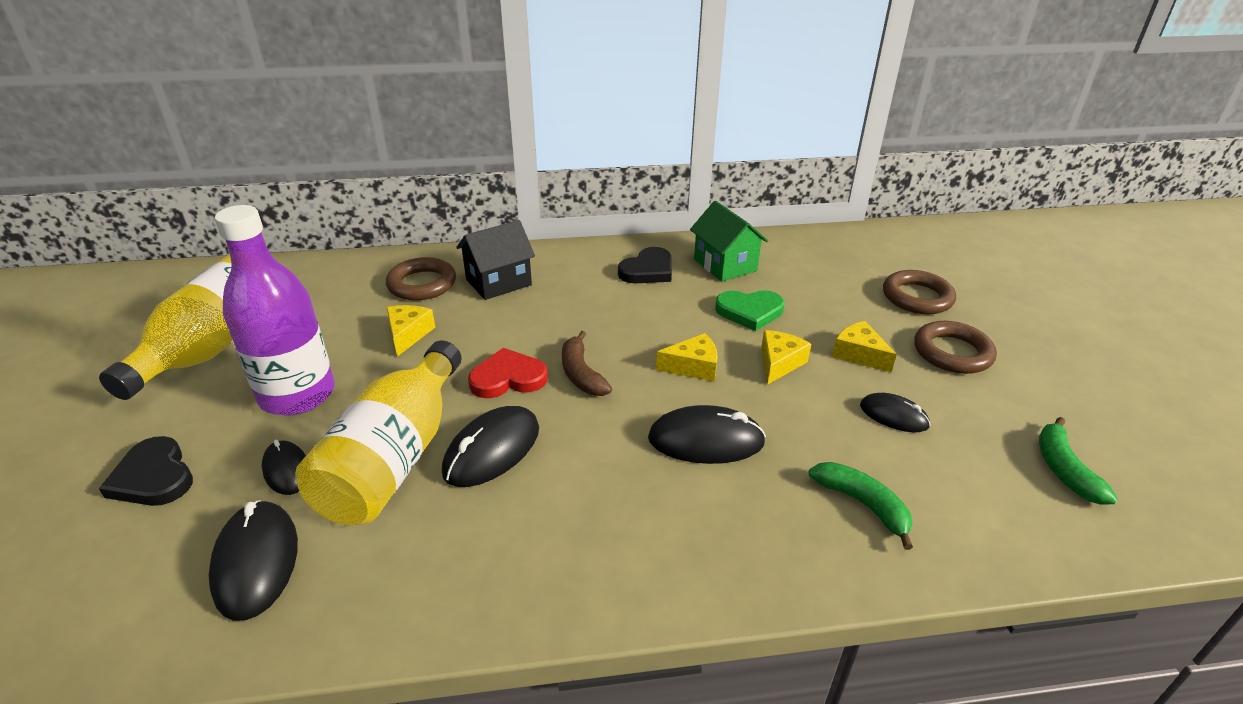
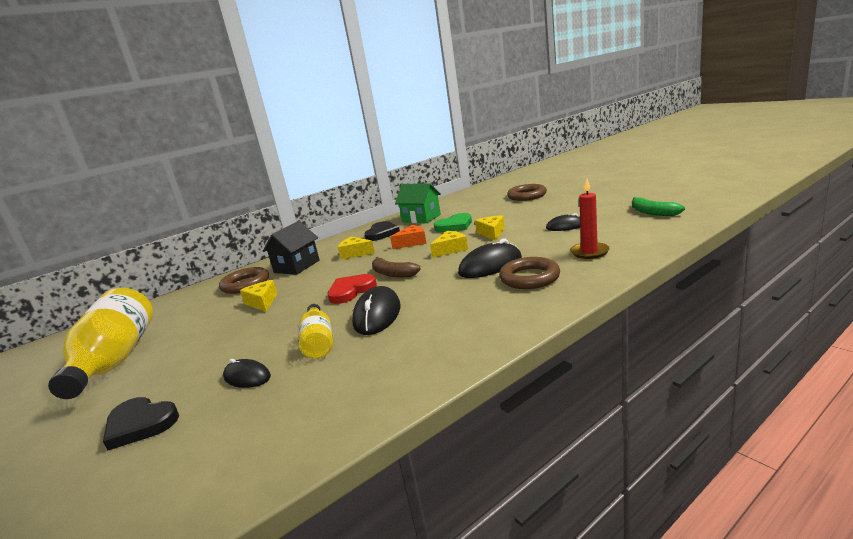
camera: 25 degrees left, 15 degrees down
black mouse [209,500,298,621] -> none
purple bottle [215,205,335,416] -> none
yellow bottle [295,340,462,525] -> yellow bottle [299,304,333,359], size x0.53
green banana [808,462,913,550] -> red candle [570,179,610,259]
yellow cheese [832,321,897,373] -> yellow cheese moved to [338,236,375,259]
brown ring [914,321,997,374] -> brown ring moved to [499,257,560,289]
none -> orange cheese [390,225,426,249]

